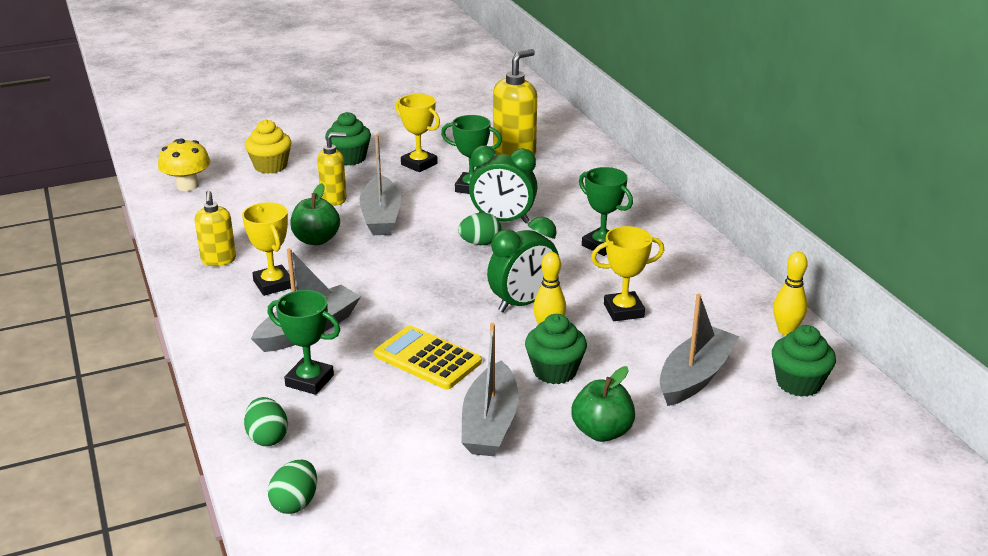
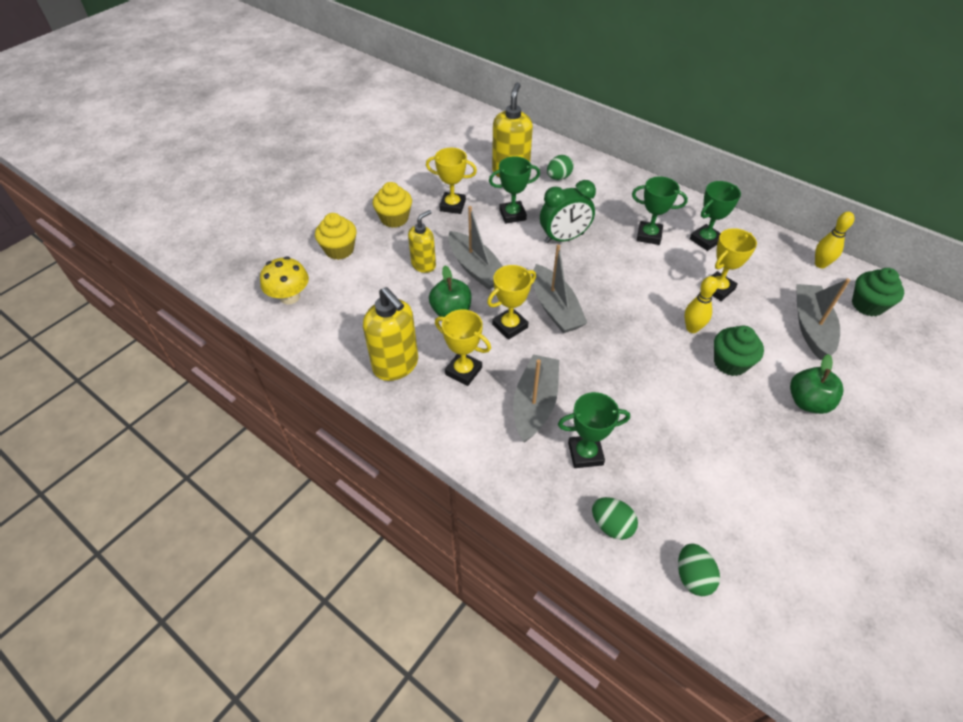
camera: 30 degrees left, 20 degrees up
yellow soap dispenser [195,191,236,266] -> yellow soap dispenser [363,287,418,381], size x1.58
green cupcake [325,112,371,165] -> yellow cupcake [373,182,412,228]
yellow calculator [374,325,482,389] -> none
green egg [458,213,501,245] -> green egg moved to [547,155,574,180]
grey boat [461,323,519,456] -> grey boat moved to [533,245,587,333]
green clock [487,217,559,312] -> none
none -> yellow trophy [487,265,536,340]
none -> green trophy [690,181,741,251]

